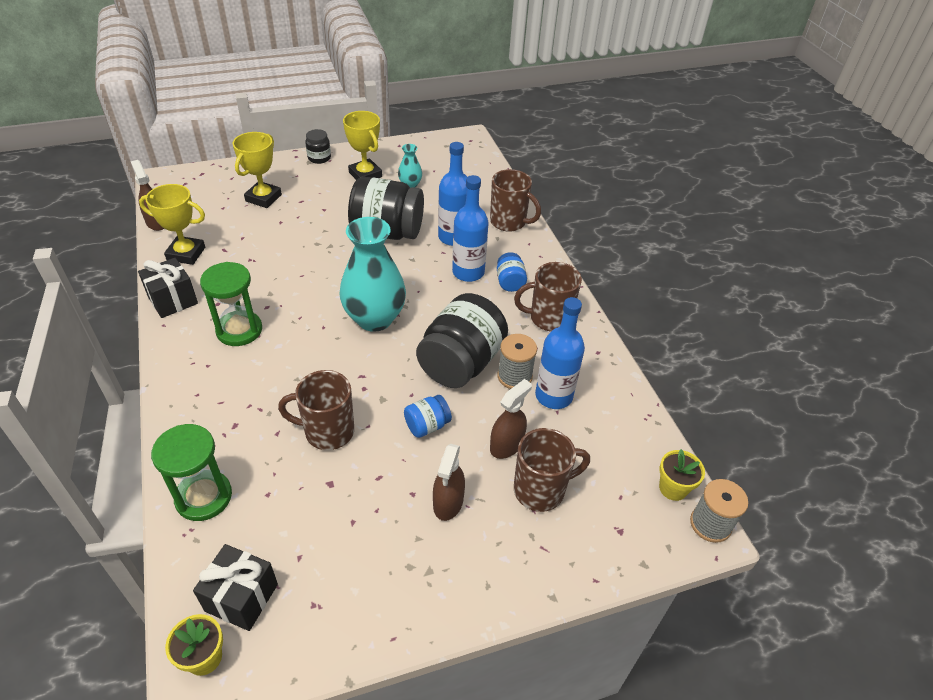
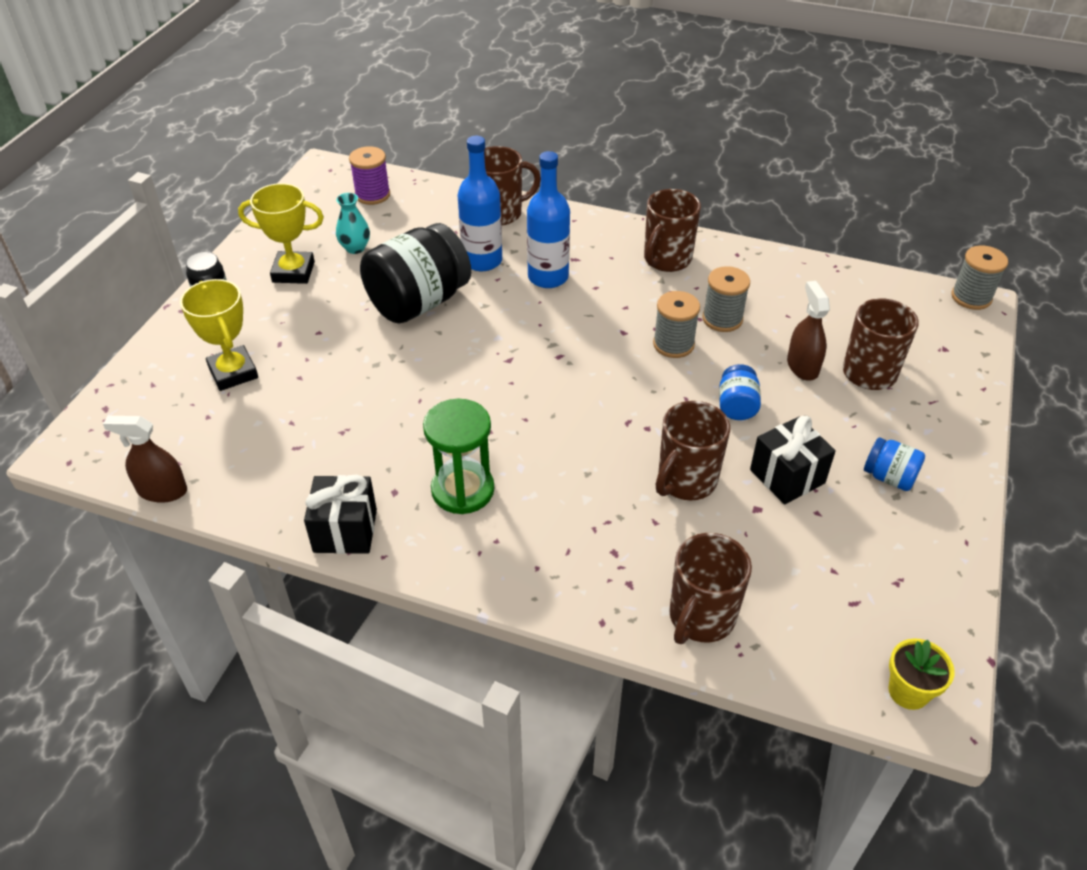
camera: 50 degrees left, 0 degrees up
yellow trophy [139,184,205,265] -> none
green hourglass [151,424,232,521] -> brown mug [669,533,752,644]
black gift [193,544,278,631] -> black gift moved to [750,416,836,504]
turquoise vase [340,217,406,332] -> none
black jar [416,293,508,388] -> grey spool [653,291,700,358]
brown spray bottle [433,444,465,521] -> none
blue jar [497,252,527,292] -> blue jar moved to [864,437,925,491]
blue bottle [535,297,585,409] -> none
yellow flower pot [659,449,705,501] -> none
none -> purple spool [349,146,390,205]

